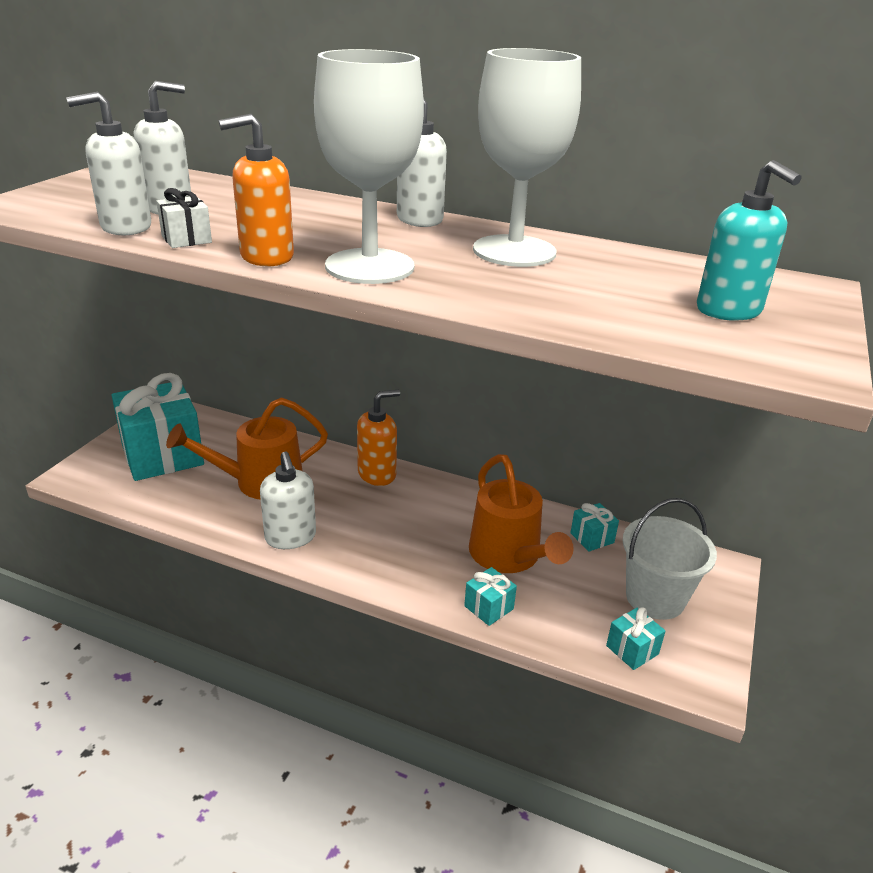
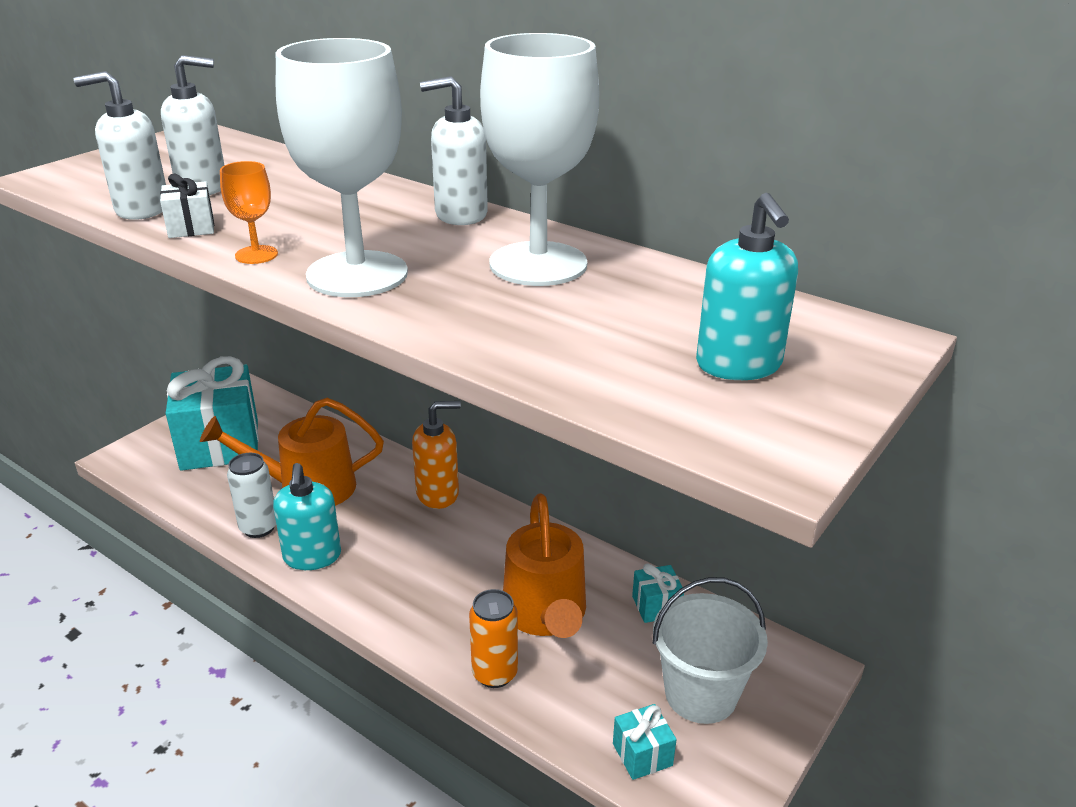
camera: 15 degrees right, 0 degrees up
orange soap dispenser [218,114,294,266] -> orange goblet [220,161,278,264]
white soap dispenser [260,451,316,549] -> turquoise soap dispenser [273,463,341,570]
turquoise gift [464,567,517,626] -> orange can [469,589,518,688]
none -> white can [227,453,276,538]

